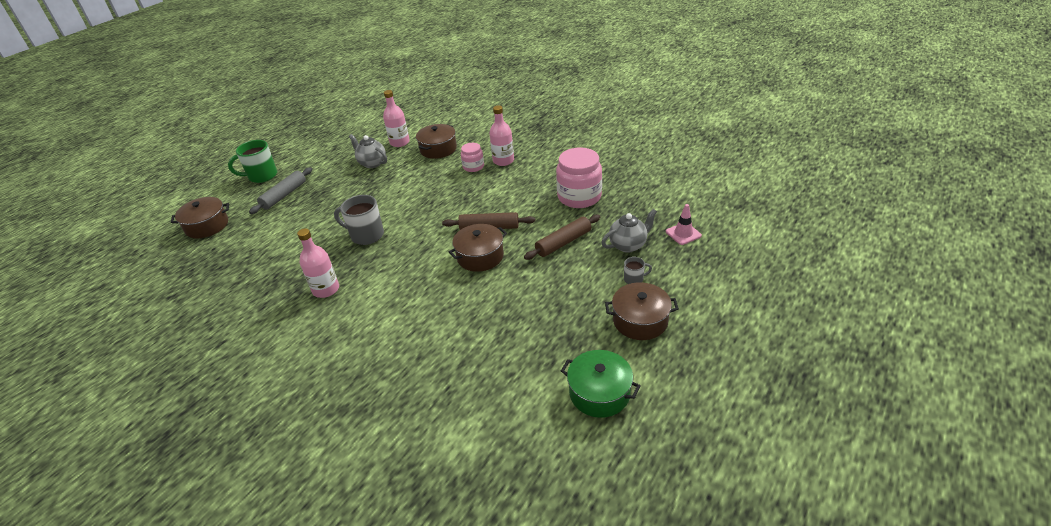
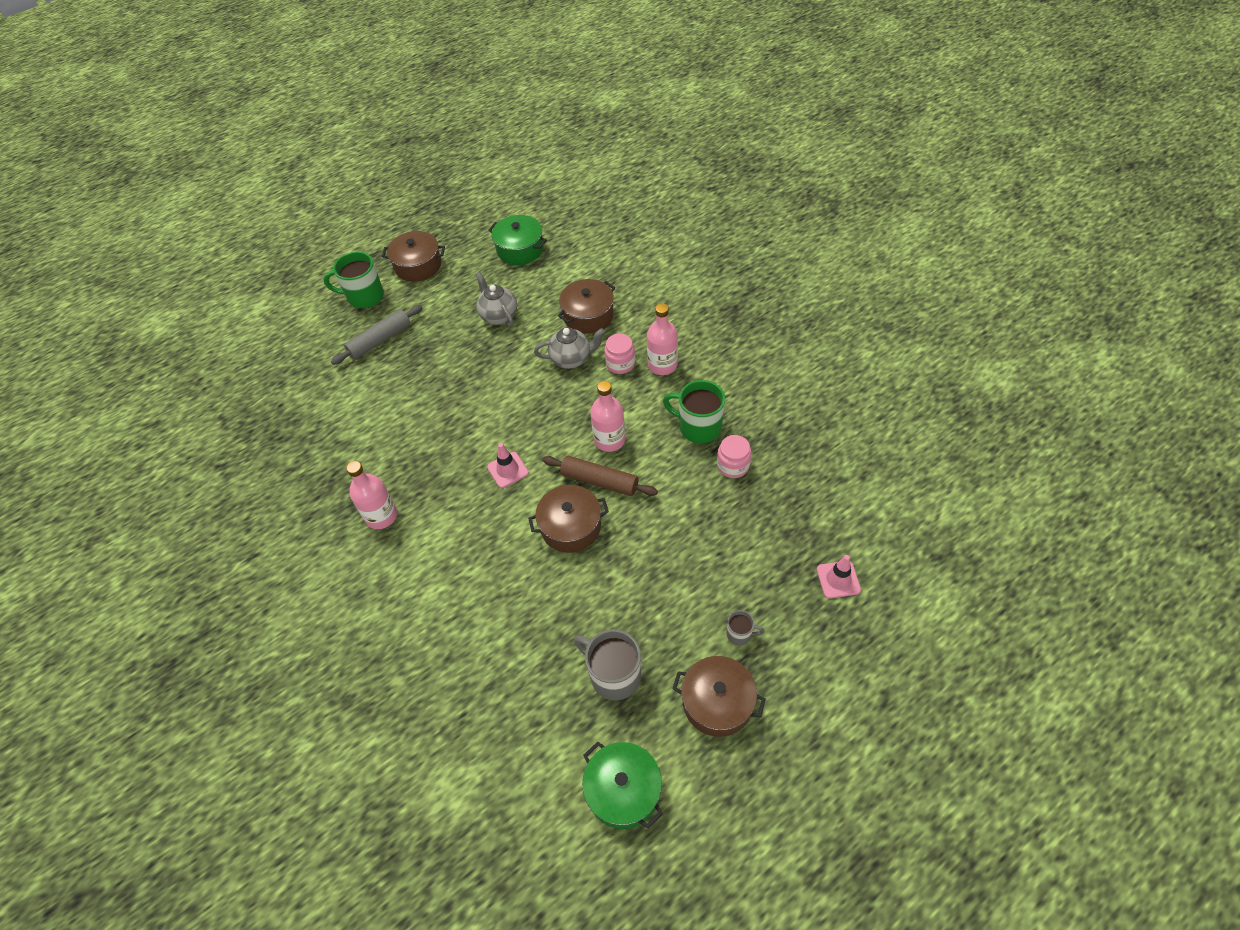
camera: 20 degrees right, 15 degrees up
brown pot [171,197,229,238] -> brown pot moved to [382,231,445,282]
grey mug [334,195,384,245] -> grey mug moved to [574,629,641,700]
pink bottle [383,90,410,147] -> pink bottle moved to [590,381,625,452]
brown rolling pin [524,214,600,260] -> none
pink jar [556,148,602,208] -> pink jar [717,435,751,478], size x0.54
grey teapot [601,209,657,253] -> grey teapot moved to [534,327,605,369]
none -> pink traffic cone [487,443,529,488]
none -> green pot [488,215,547,265]
none -> green mug [663,380,725,443]

